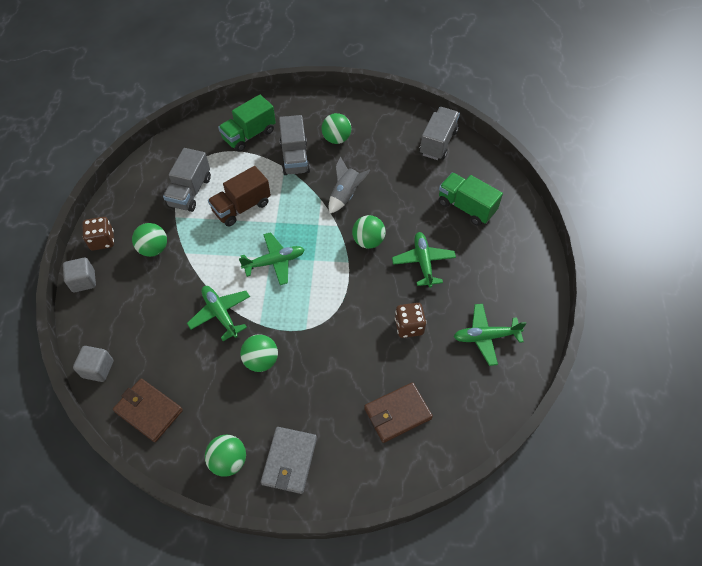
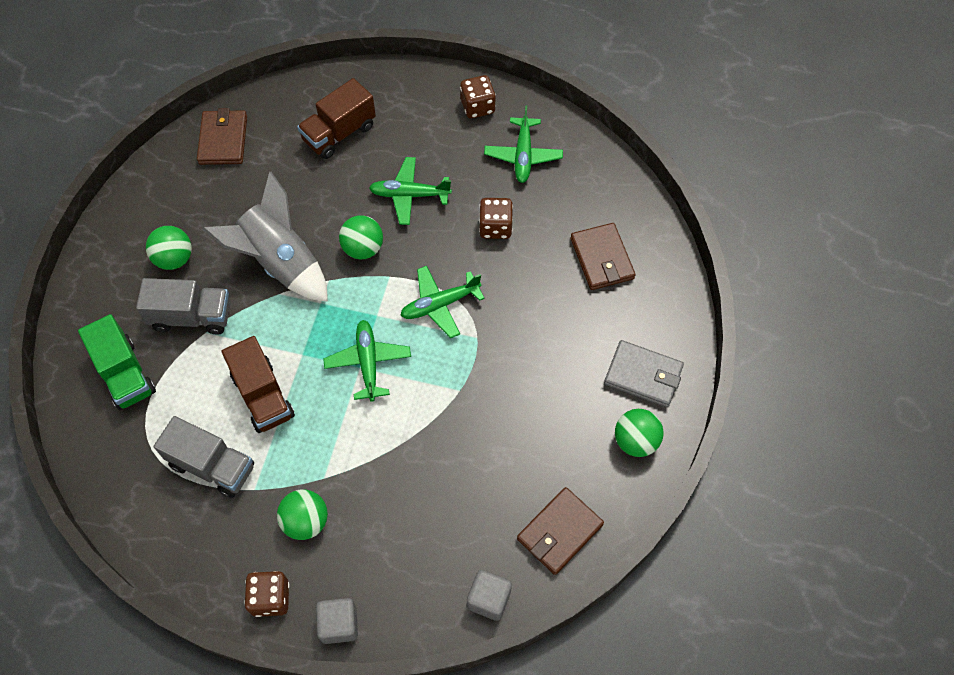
camera: 80 degrees left, 5 degrees up
green plane [187,286,250,341] -> green plane moved to [400,266,485,338]
green ball [240,334,278,372] -> none
grey rocket [329,156,370,213] -> grey rocket [203,172,328,302], size x1.69
grey truck [419,107,460,160] -> brown wallet [197,108,247,165]
green truck [439,173,503,226] -> brown truck [297,78,376,159]
none -> brown dice [460,75,496,119]

